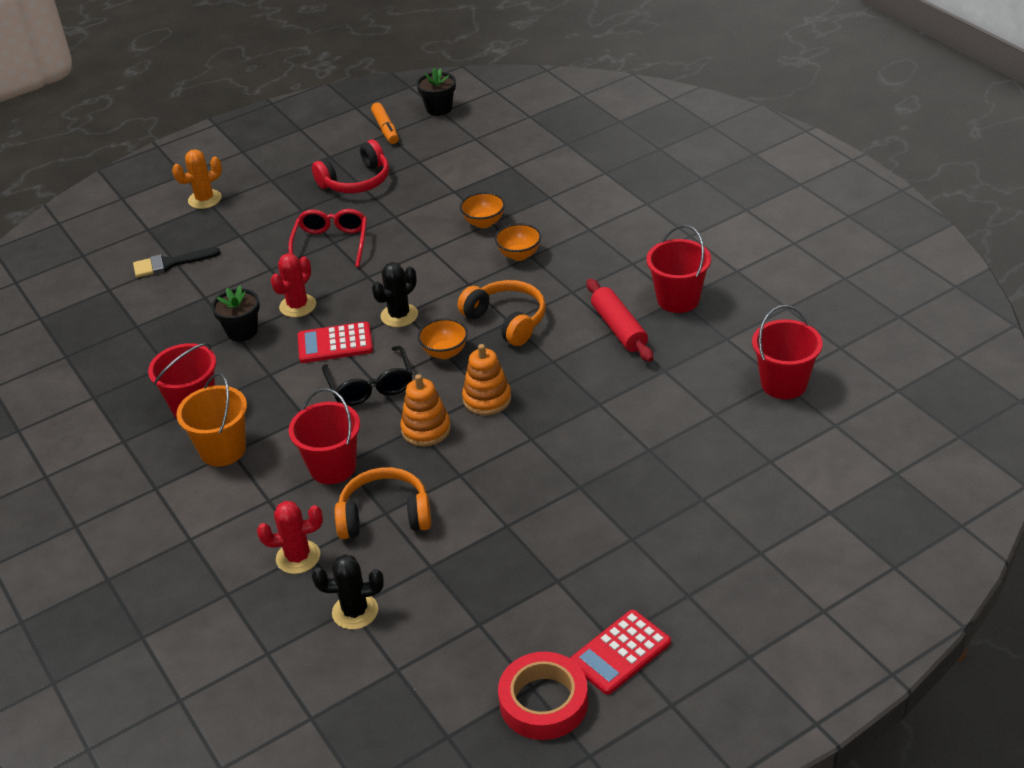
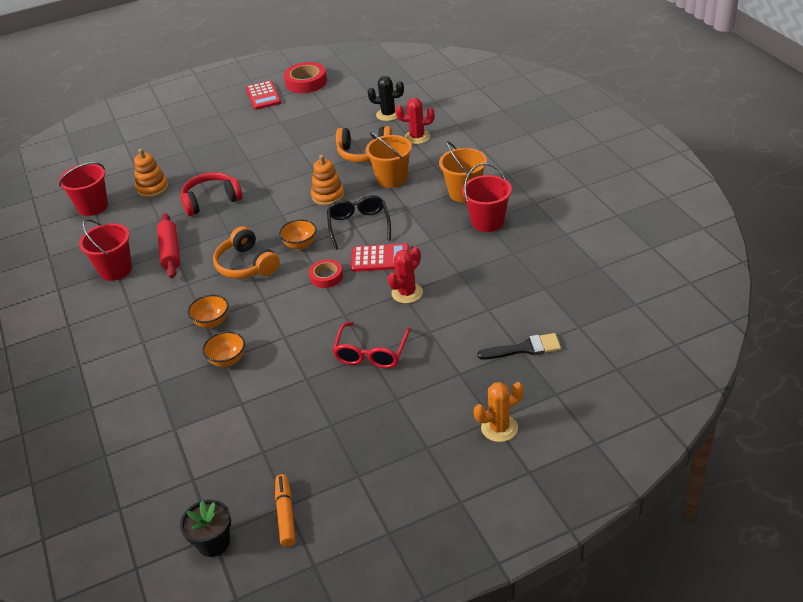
camera: 170 degrees left, 0 degrees up
black flower pot [212,286,260,342] -> none
red bucket [289,388,360,484] -> orange bucket [366,132,412,188]
red headphones [312,140,389,193] -> red headphones moved to [181,172,243,216]
black cactus [372,262,418,327] -> red tape [309,259,343,288]
orange stacking toy [462,344,511,415] -> orange stacking toy moved to [134,149,168,198]
red calculator [570,610,671,695] -> red calculator turned 105 degrees clockwise [246,81,281,110]

